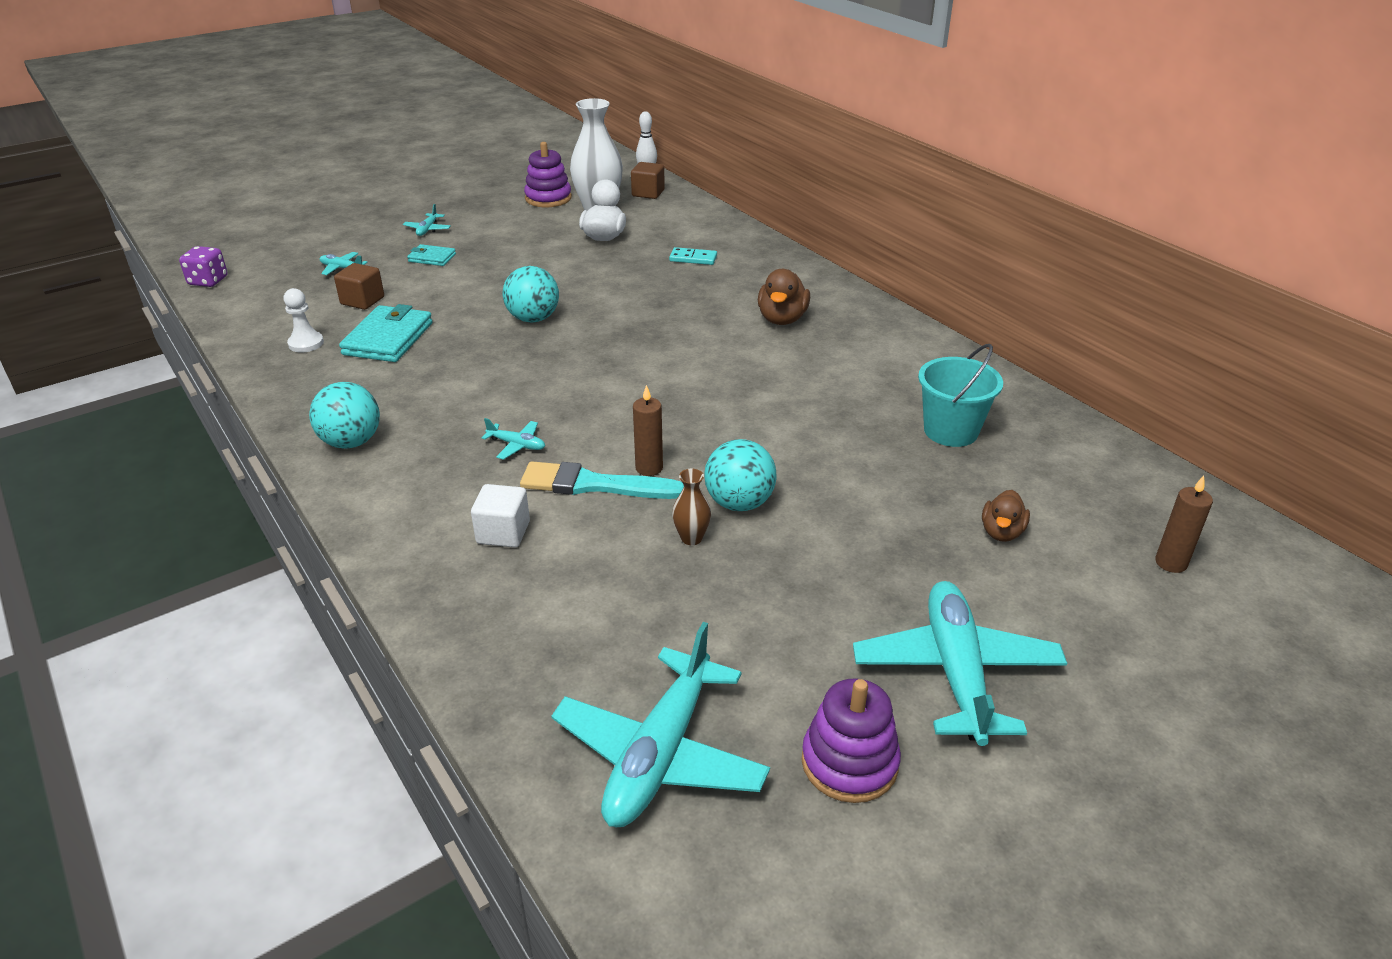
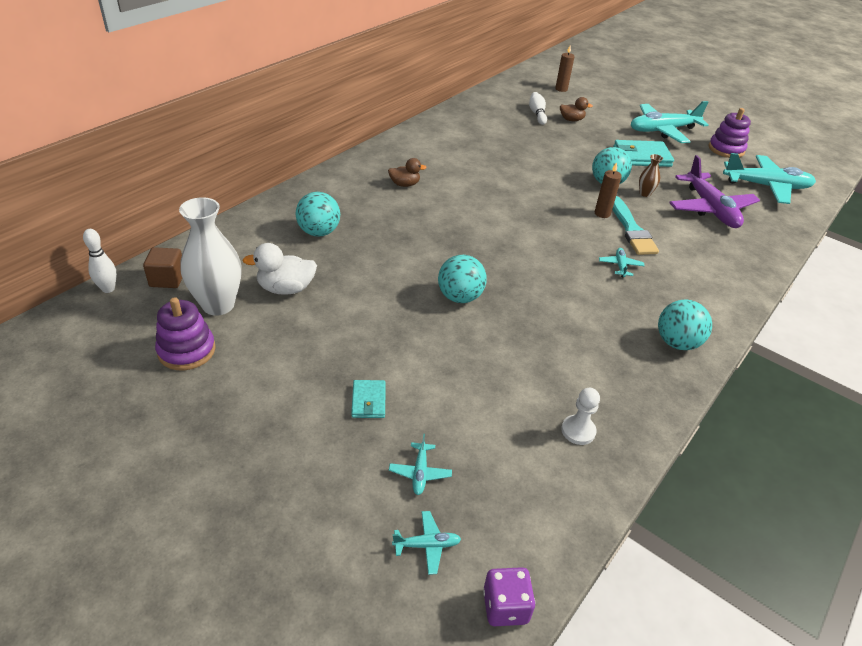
camera: 110 degrees left, 5 degrees up
brown cube [334,263,384,310] -> none
turquoise wallet [339,304,433,362] -> turquoise wallet moved to [614,140,674,167]
turquoise plane [403,204,451,236] -> turquoise plane moved to [392,511,461,575]
white cube [471,484,530,548] -> none
turquoise domino [669,247,717,265] -> turquoise ball [295,192,340,237]
brown duck [758,269,810,325] -> brown duck [388,158,427,187], size x0.66
turquoise bucket [918,344,1003,447] -> none
none -> white bowling pin [529,92,547,125]
none -> purple plane [669,155,760,228]

